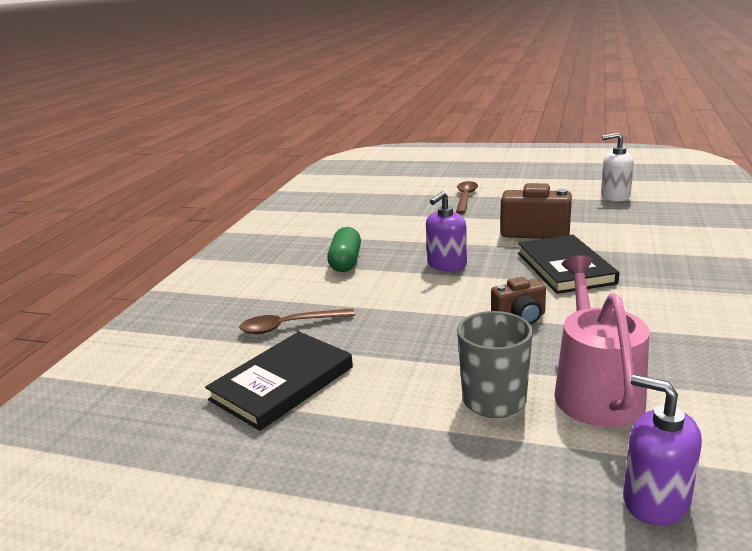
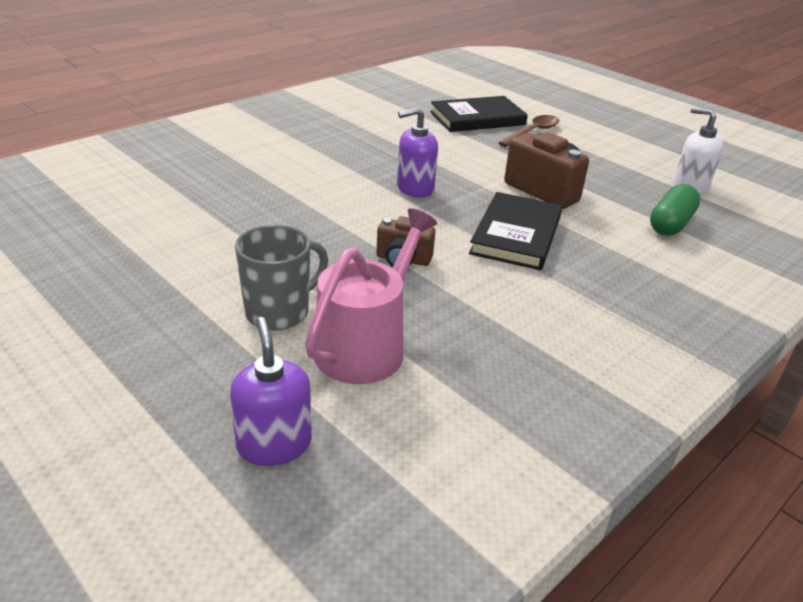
camera: 25 degrees right, 10 degrees up
black book [205,332,353,431] -> black book moved to [430,96,528,132]
brown spoon [239,308,355,334] -> none
green capsule [327,227,361,272] -> green capsule moved to [650,184,700,236]

